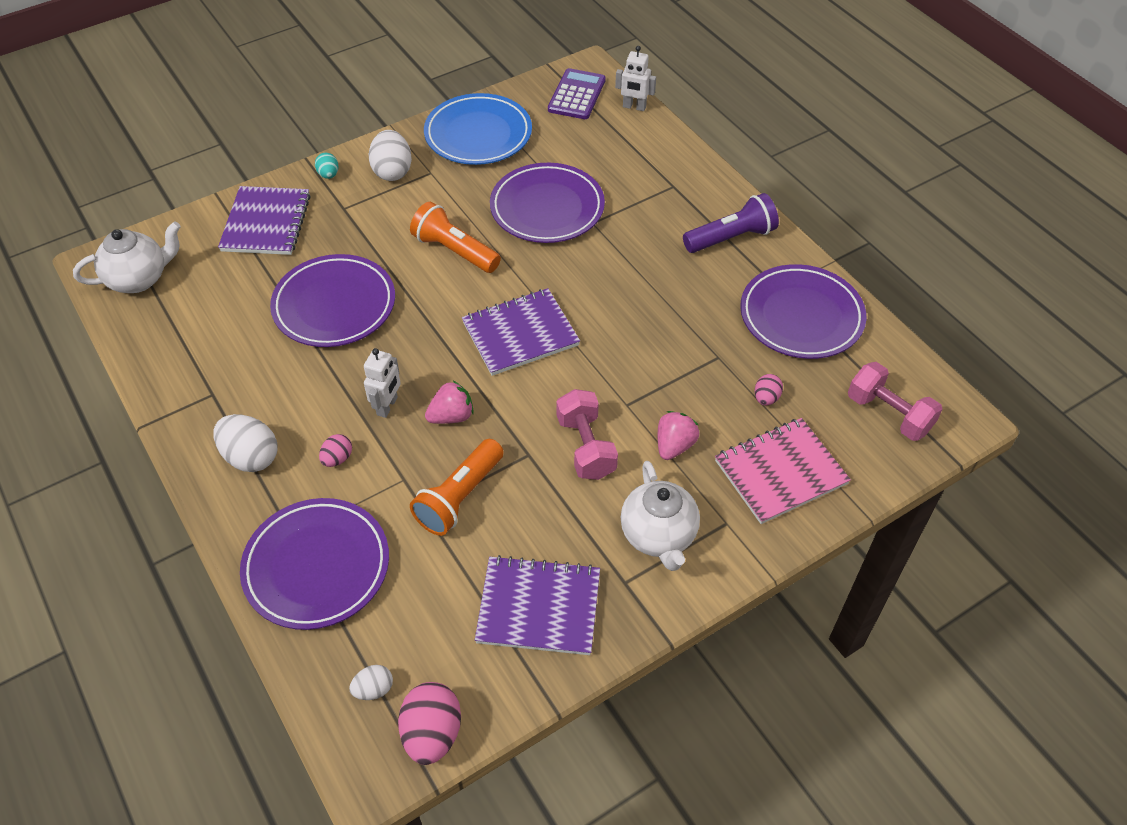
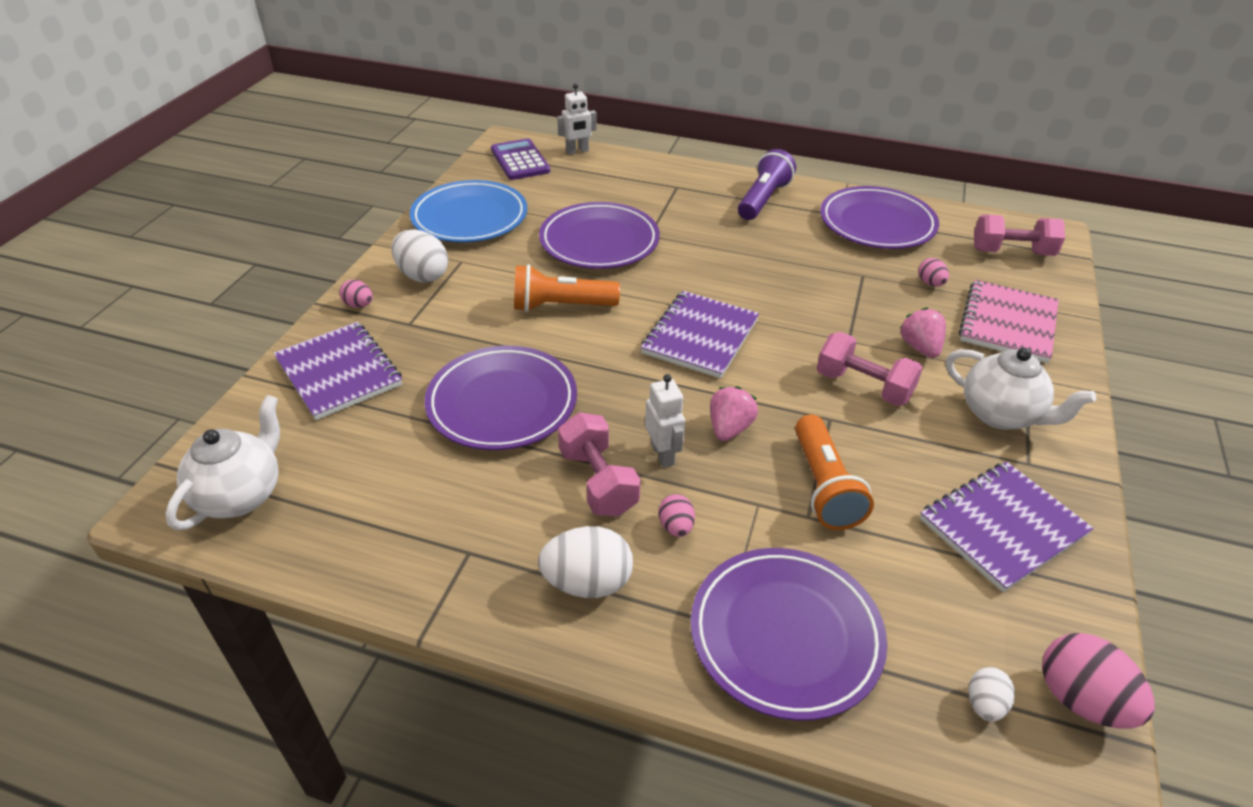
camera: 40 degrees left, 10 degrees down
turquoise egg [315,153,339,179] -> pink egg [339,280,373,308]
none -> pink dumbbell [558,412,640,517]

